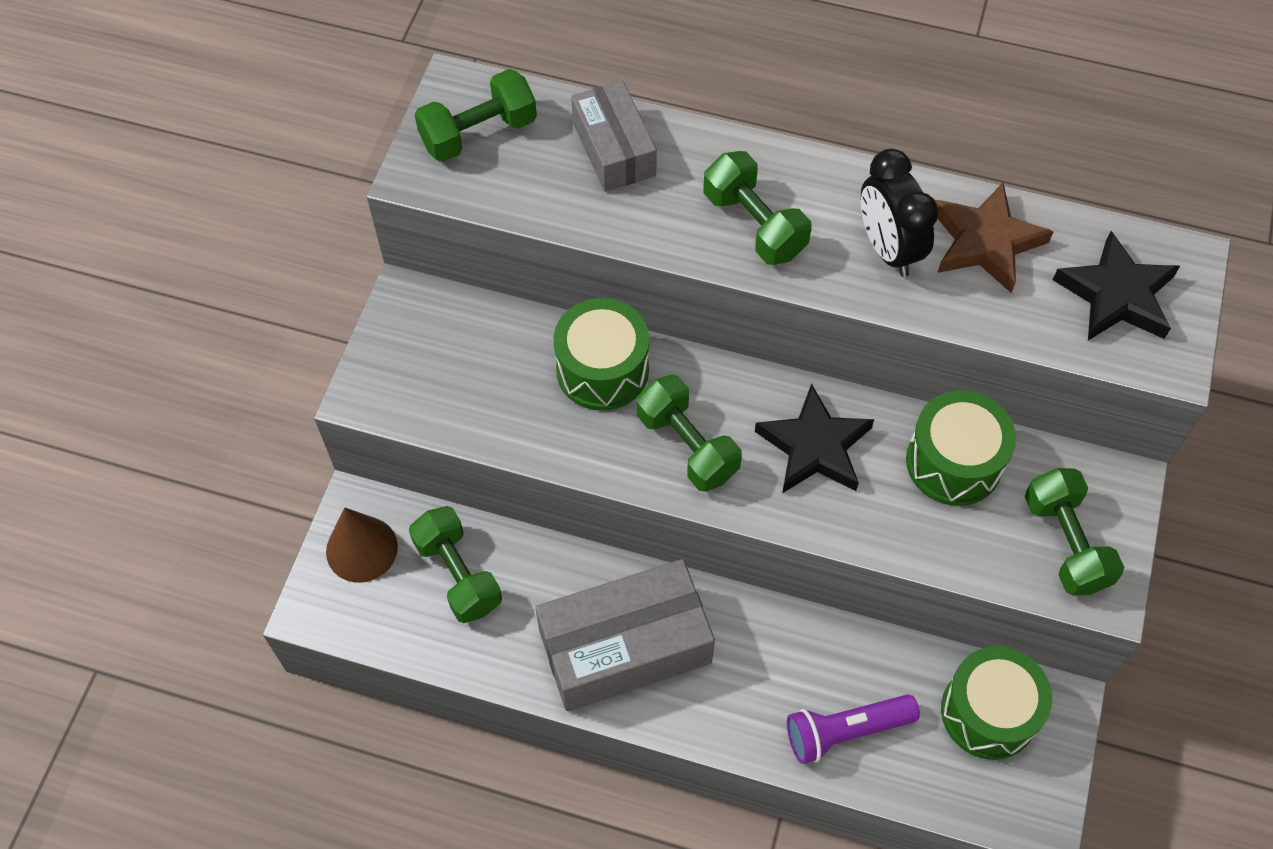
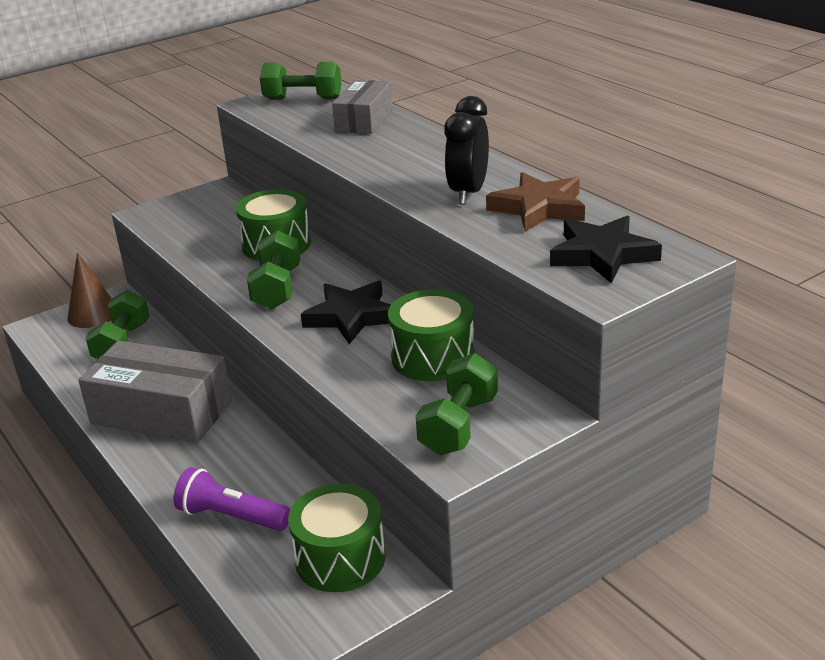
camera: 40 degrees right, 30 degrees down
green dumbbell [704,151,811,265] -> none

